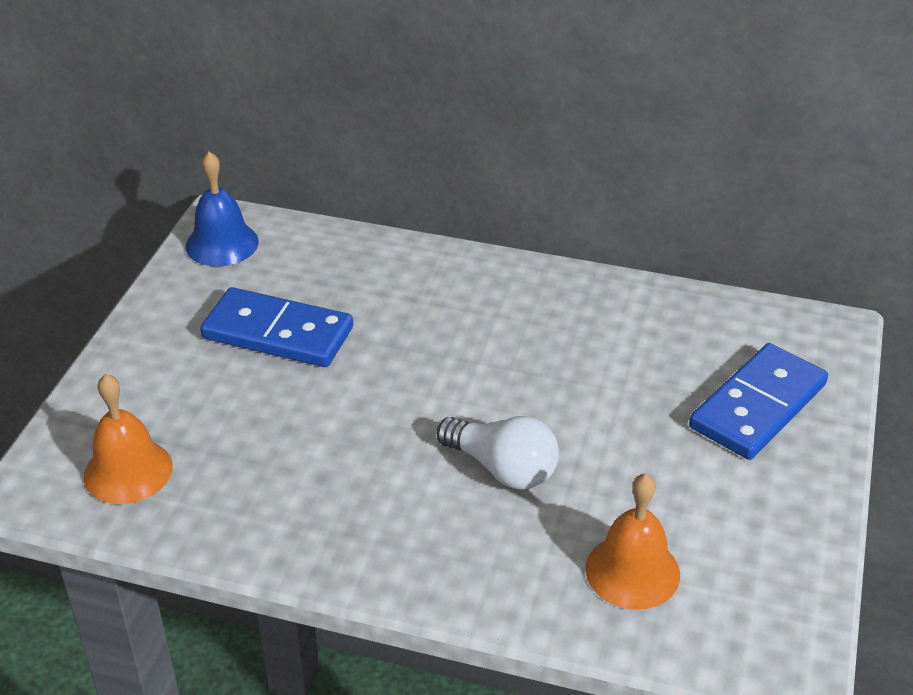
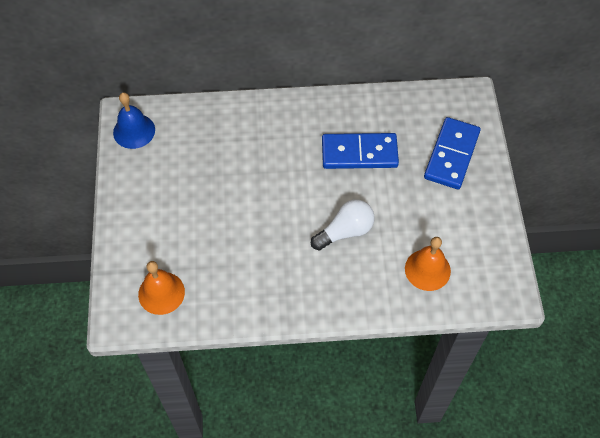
camera: 20 degrees left, 20 degrees up
blue domino [200,287,353,367] -> blue domino moved to [322,133,399,169]
white light bulb [436,416,559,490] -> white light bulb turned 45 degrees counterclockwise [311,199,375,250]

